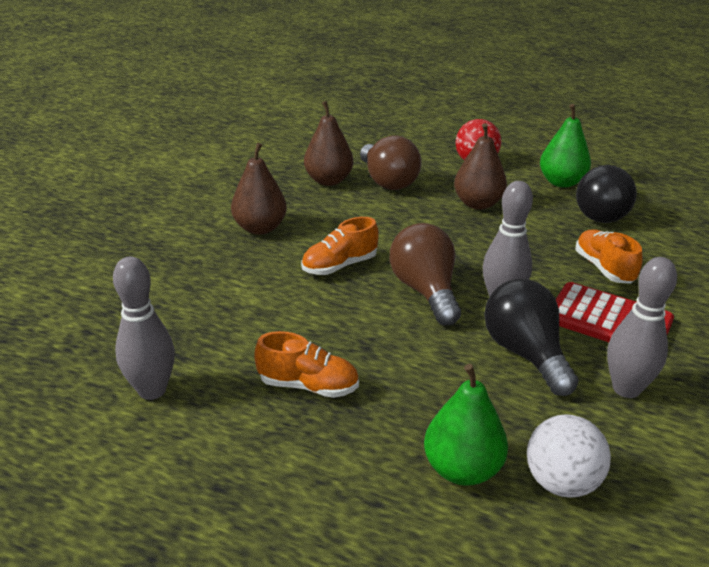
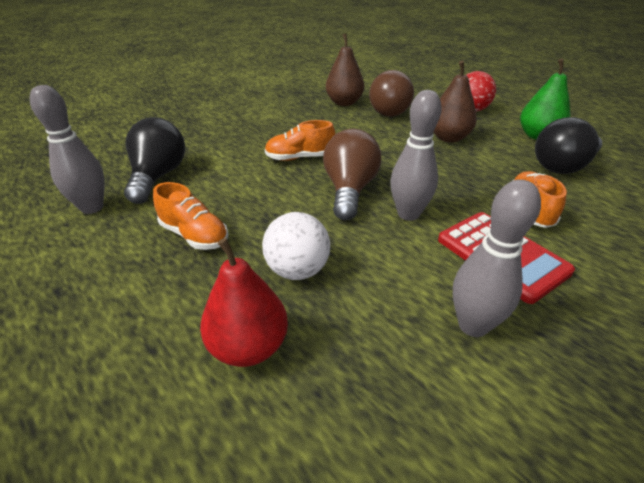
camera: 25 degrees right, 5 degrees up
brown pear [231,143,287,235] -> none
green pear [424,364,508,486] -> red pear [200,238,288,367]
black light bulb [484,279,579,396] -> black light bulb moved to [124,117,185,204]
white ball [527,414,611,498] -> white ball moved to [262,212,330,280]

